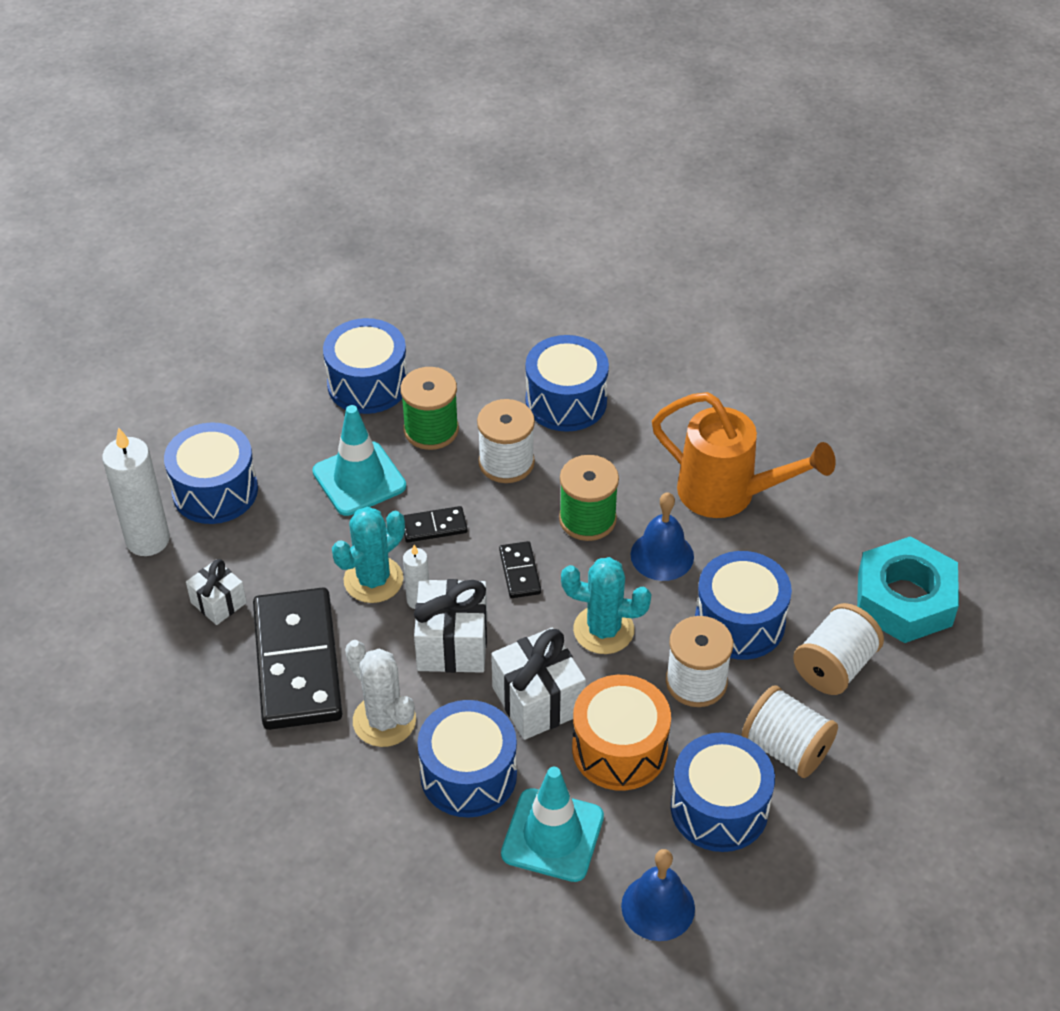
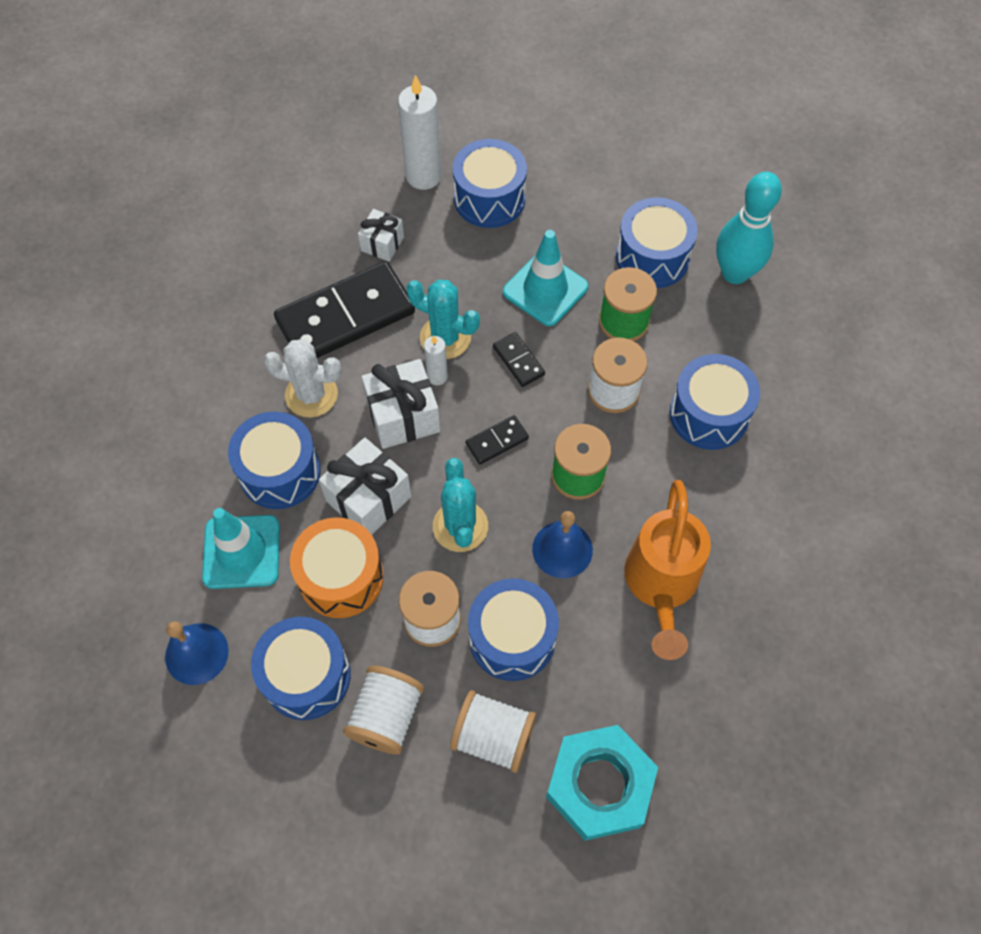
camera: 70 degrees right, 15 degrees up
white cactus [345,640,416,747] -> white cactus turned 75 degrees clockwise [263,339,341,418]
none -> turquoise bowling pin [716,172,782,284]

